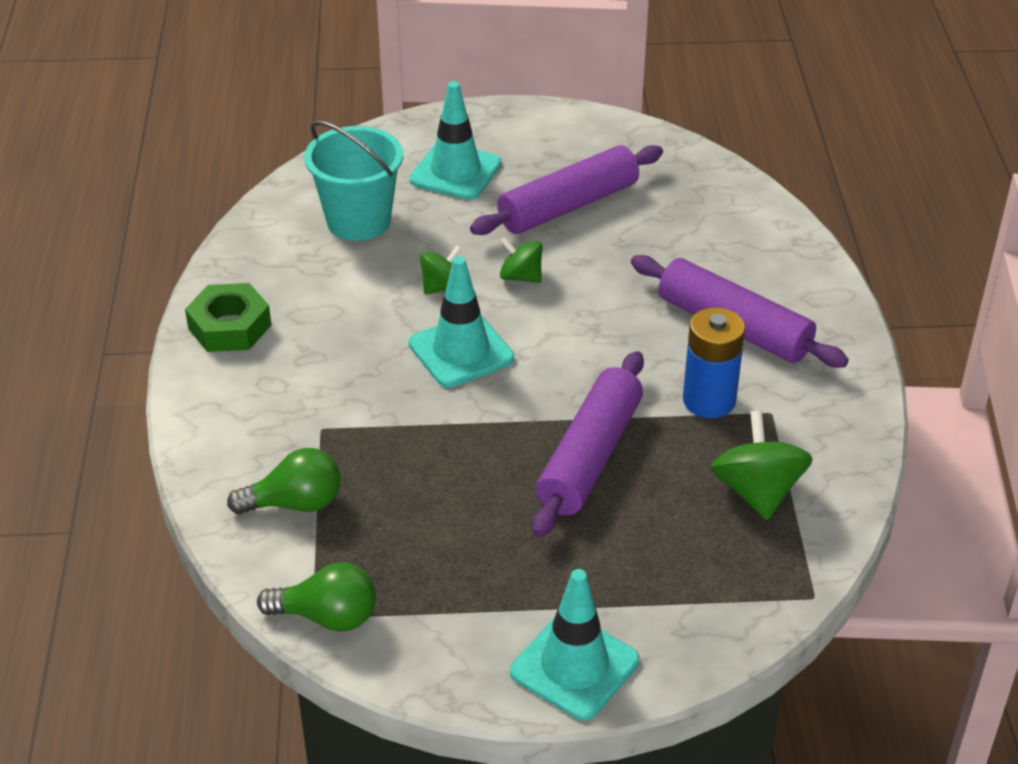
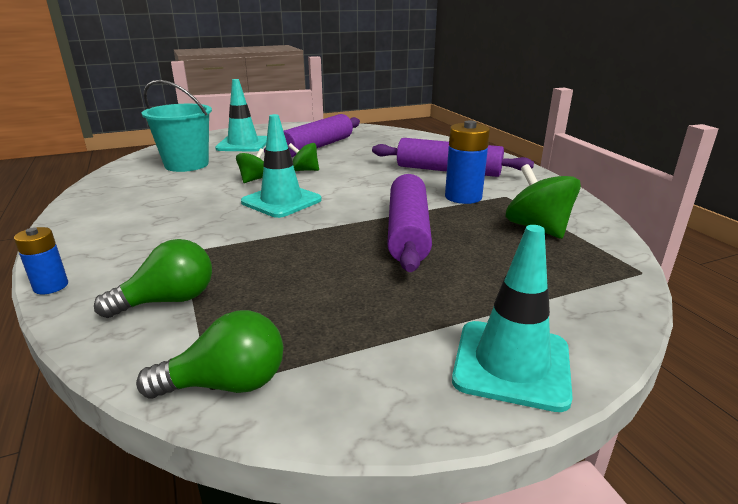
camera: 20 degrees left, 15 degrees down
green nut [185,283,271,352] -> none
none -> blue battery [14,227,68,294]

